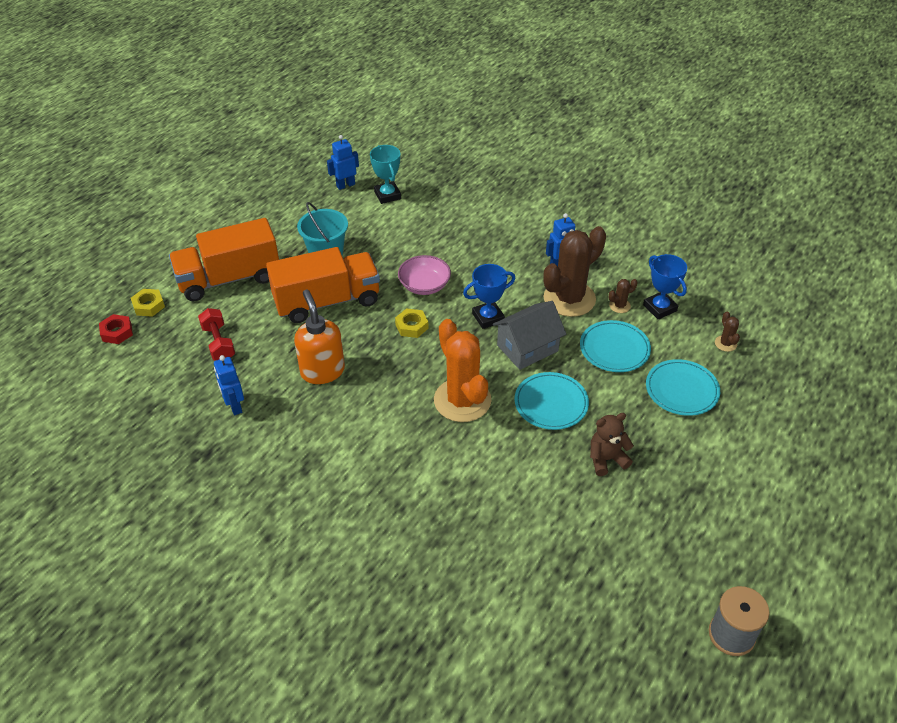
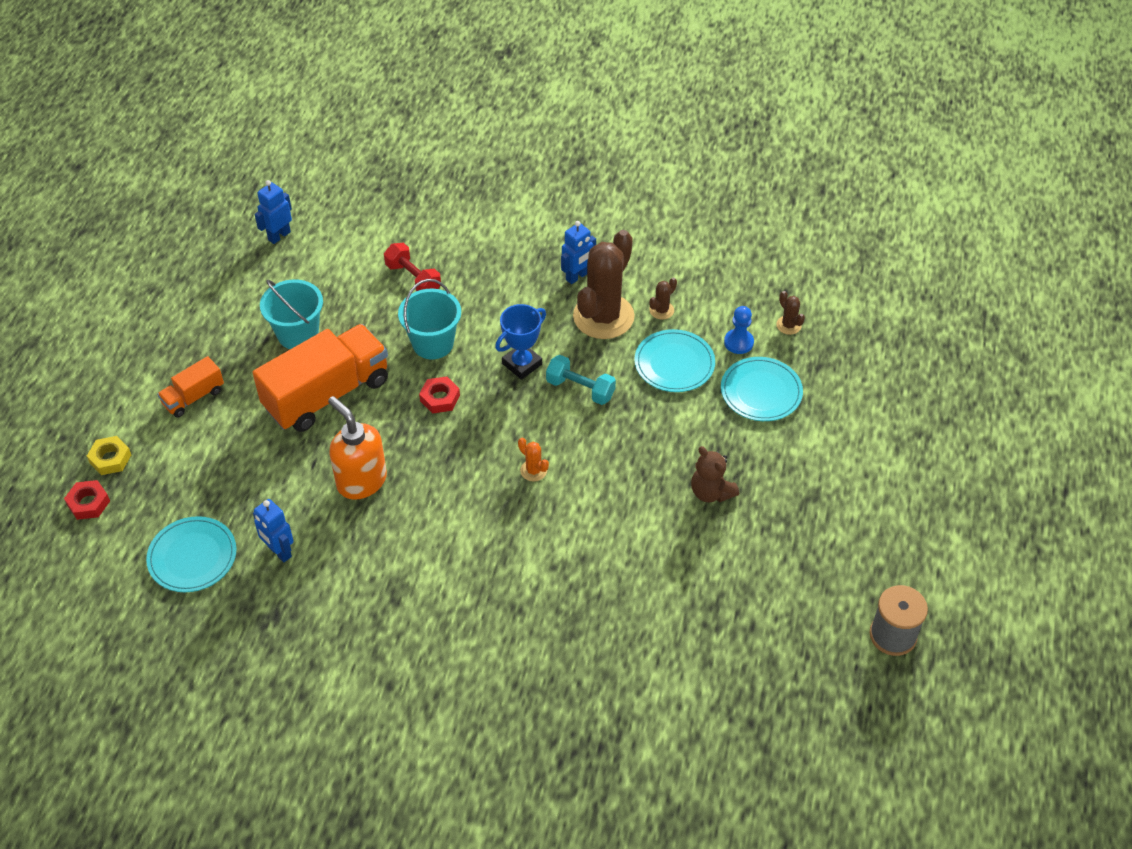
camera: 20 degrees left, 5 degrees up
orange truck [169,218,279,301] -> orange truck [157,356,224,418], size x0.49
red dumbbell [198,308,235,361] -> red dumbbell moved to [384,243,441,291]
turquoise trophy [370,145,401,204] -> none
yellow nut [395,308,429,338] -> red nut [419,376,460,414]
pink bowl [398,255,451,295] -> turquoise bucket [398,279,461,359]
orange cactus [434,319,491,422] -> orange cactus [518,438,549,481], size x0.41
grey house [493,301,566,370] -> turquoise dumbbell [546,355,616,405]
turquoise plate [514,372,589,430] -> turquoise plate moved to [146,516,237,592]
brown teddy bear [590,413,634,476] -> brown teddy bear turned 90 degrees counterclockwise [691,446,739,502]
blue trophy [643,254,687,320] -> none
none -> blue pawn [724,306,754,354]

